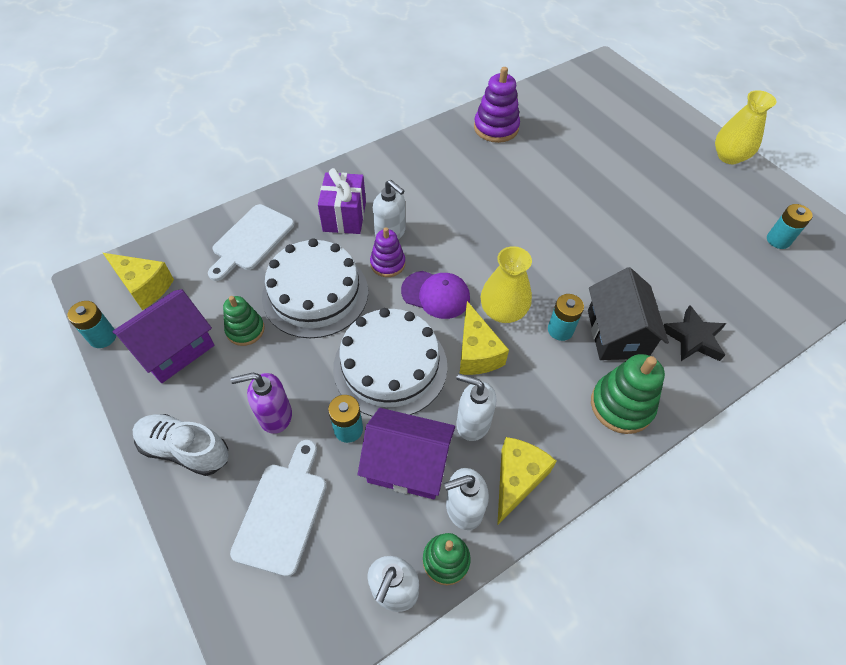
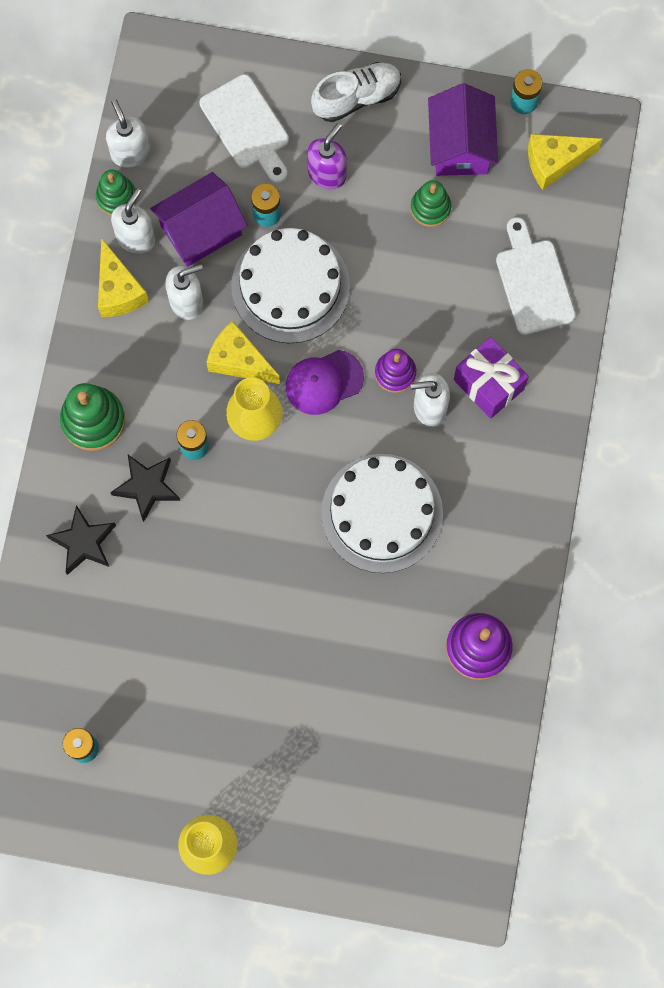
camera: 135 degrees right, 20 degrees up
white cake [262,238,368,338] -> white cake moved to [321,454,443,573]
black house [588,267,669,360] -> black star [110,455,180,522]

